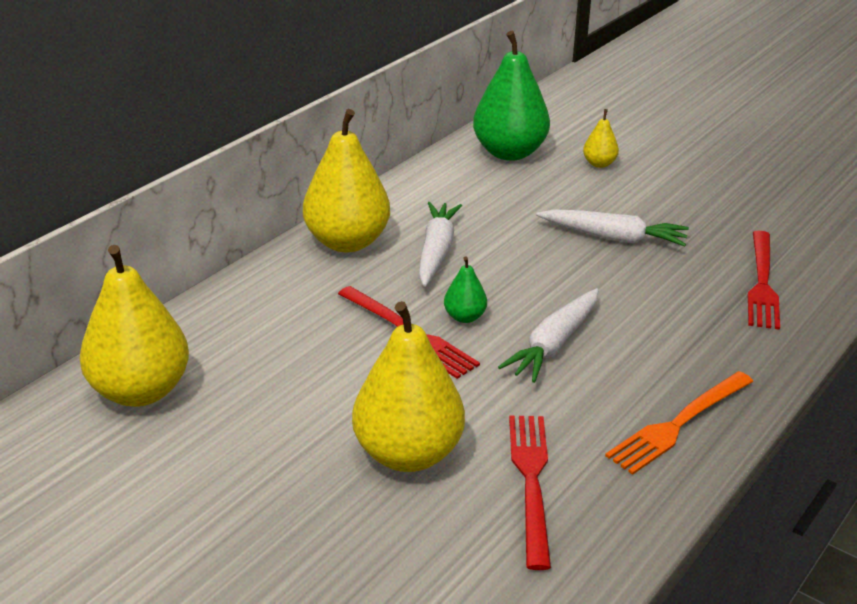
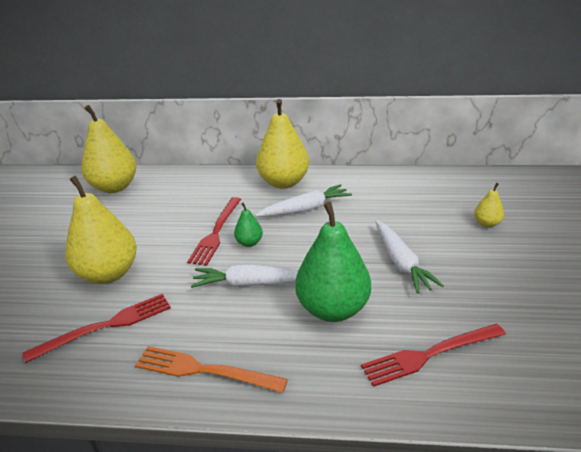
camera: 60 degrees right, 0 degrees up
green pear [473,31,550,161] -> green pear moved to [295,202,371,322]

